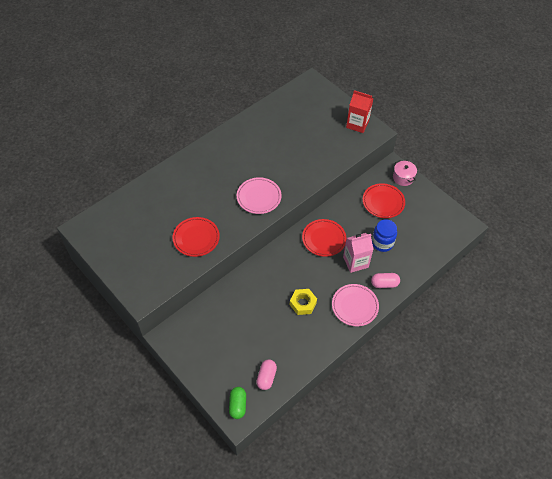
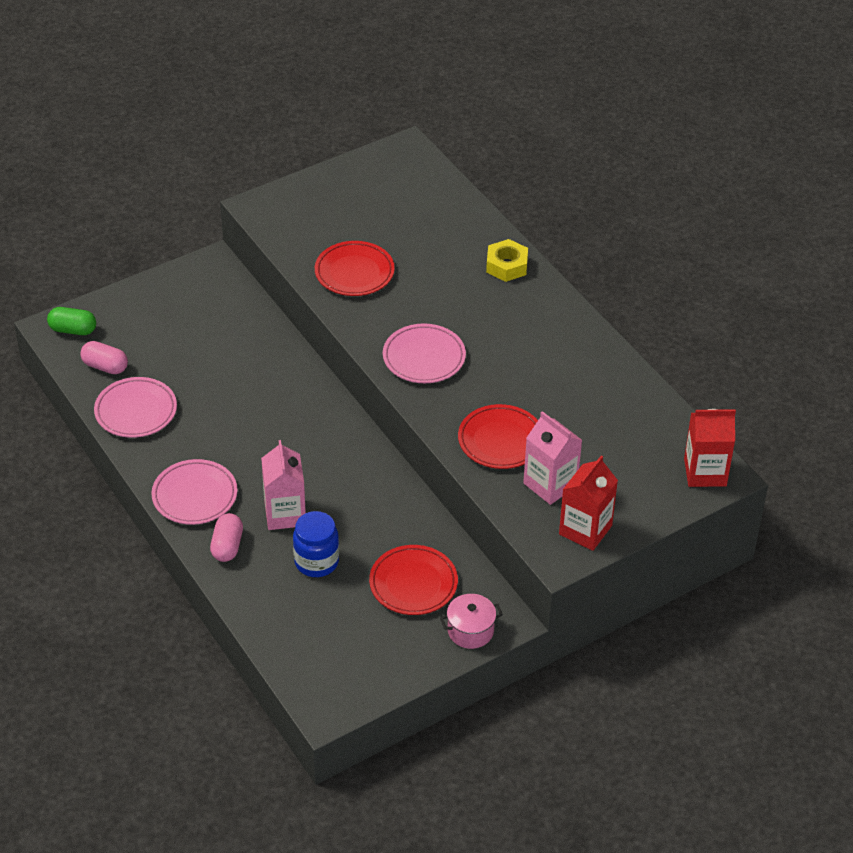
camera: 100 degrees right, 10 degrees down
yellow nut [290,289,317,315] -> yellow nut moved to [486,239,528,282]
red plate [302,219,346,257] -> red plate moved to [458,404,538,469]
none -> pink plate [94,377,177,438]
none -> pink carton [523,411,582,505]
none -> red carton [684,409,736,487]

